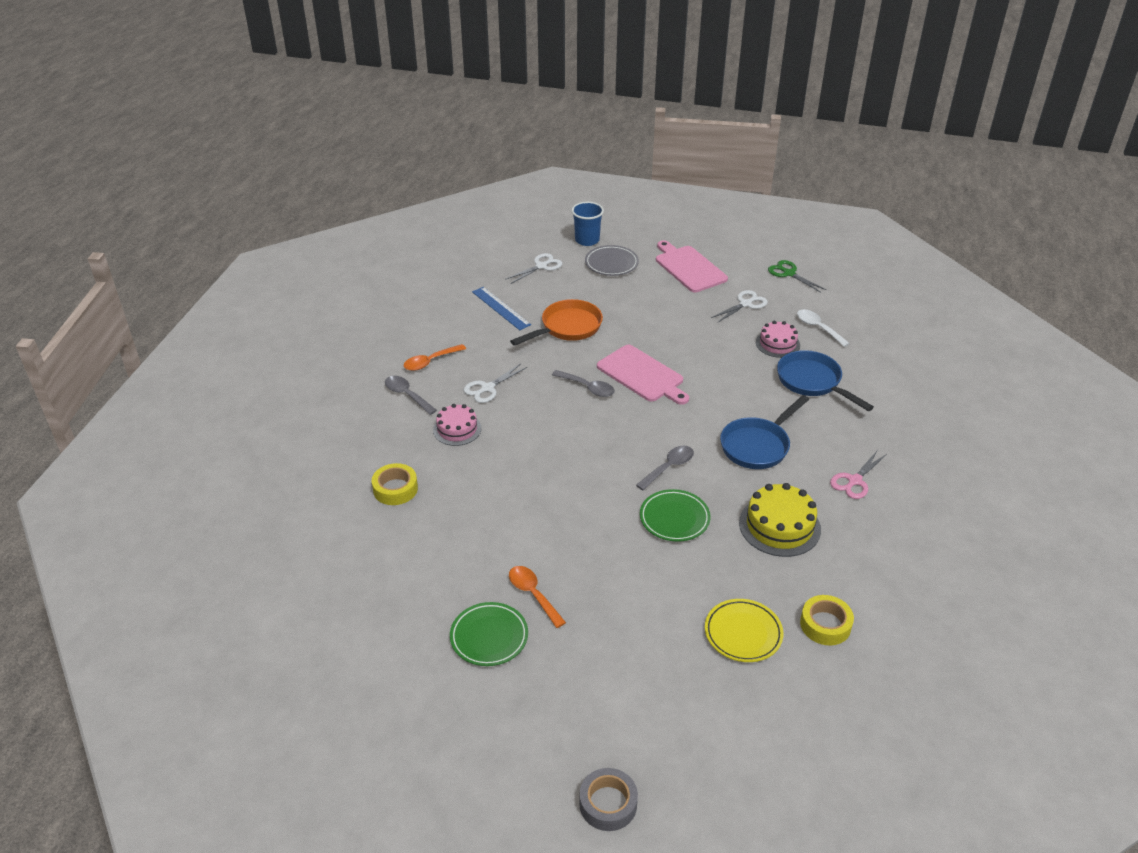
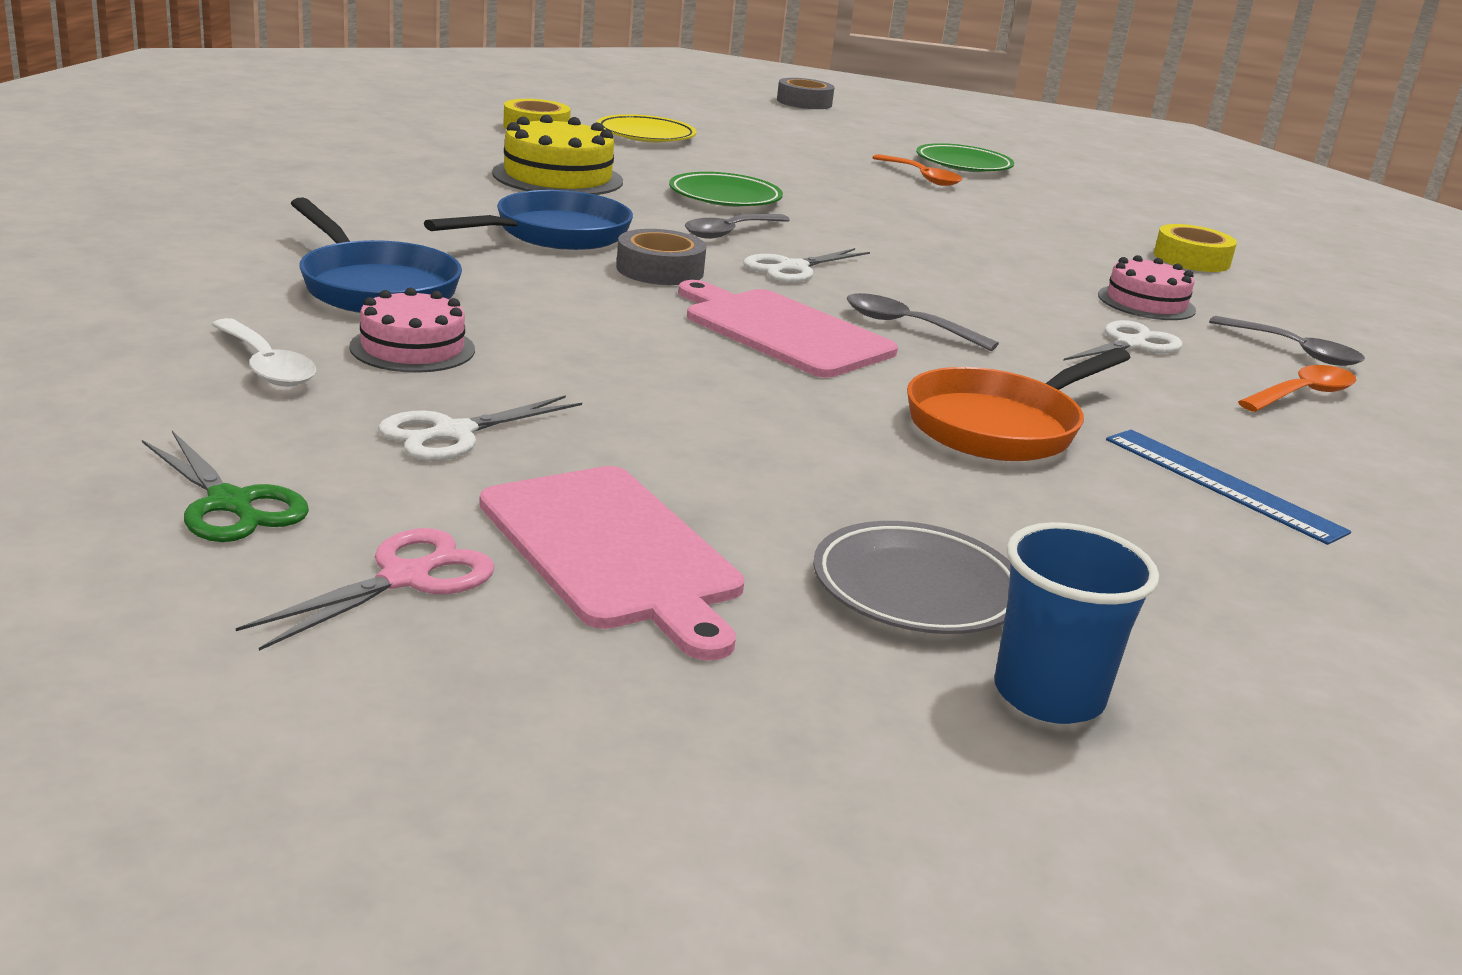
camera: 175 degrees right, 15 degrees down
white scissors [505,253,562,284] -> white scissors moved to [743,248,870,283]
pink scissors [830,450,887,499] -> pink scissors moved to [236,528,494,651]
none -> grey tape [616,229,706,285]

